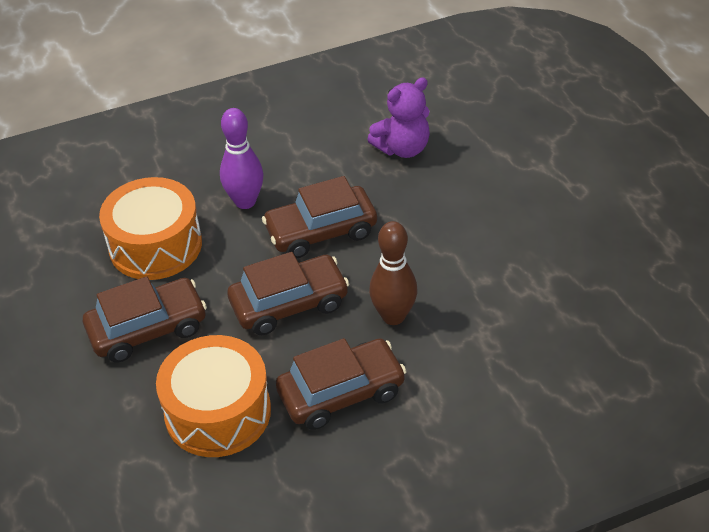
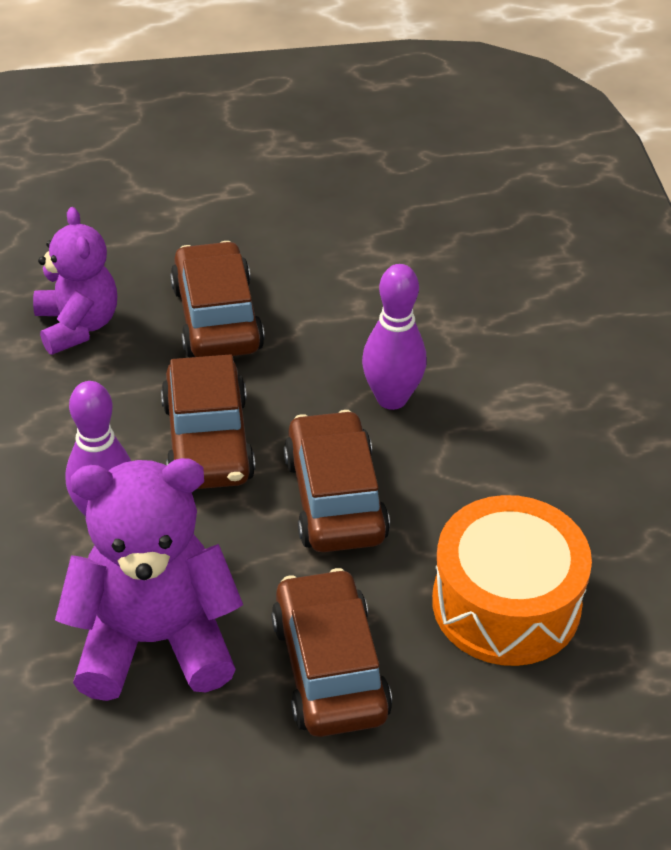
camera: 80 degrees left, 0 degrees up
orange drum [99,177,202,280] -> purple teddy bear [55,458,243,701]
brown car [276,338,407,430] -> brown car moved to [170,241,265,358]
brown bowling pin [369,221,417,325] -> purple bowling pin [362,264,427,410]

